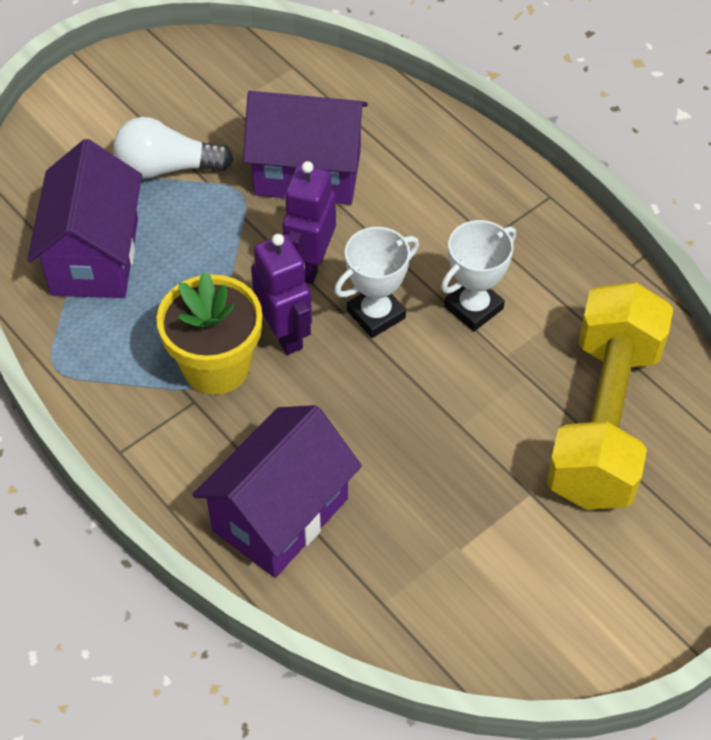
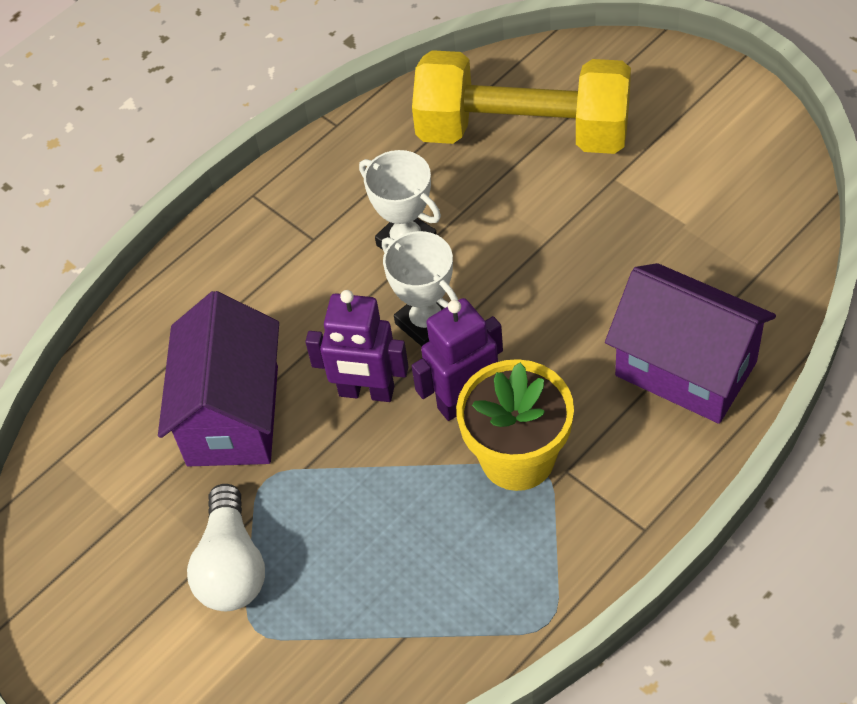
camera: 90 degrees left, 0 degrees up
purple house [27,139,142,298] -> none

